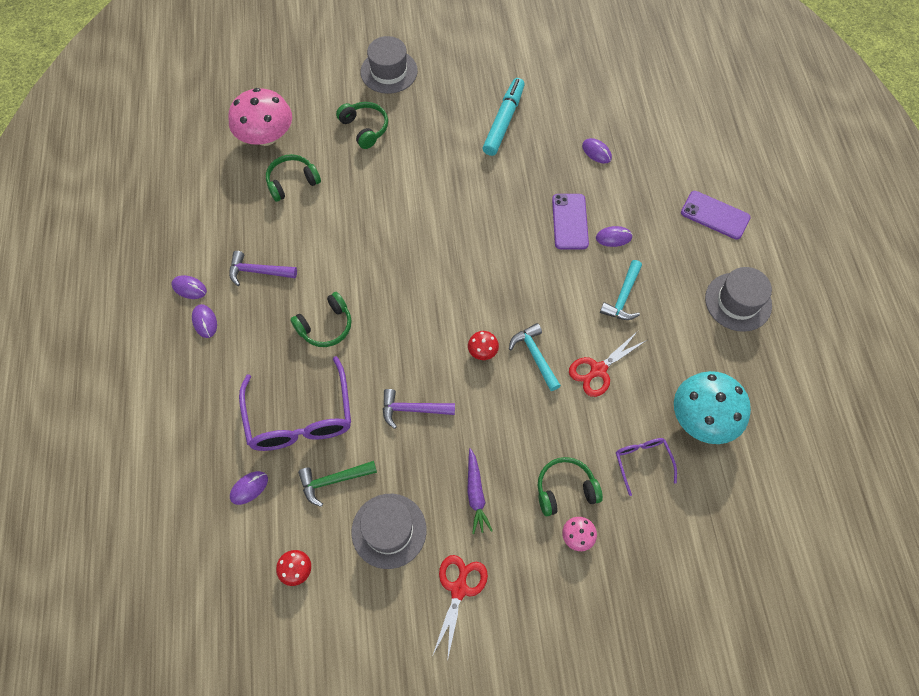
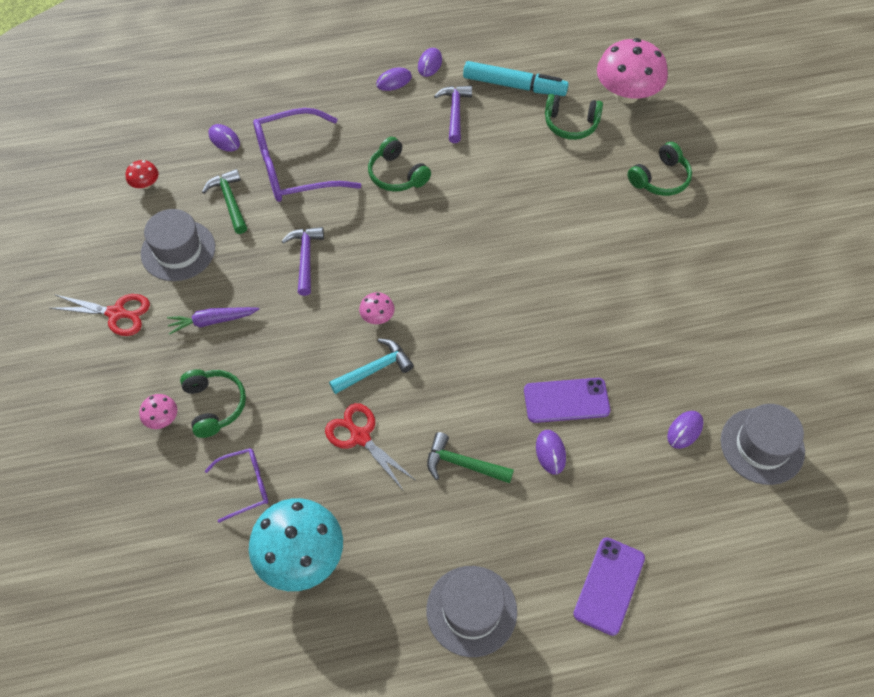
camera: 85 degrees right, 5 degrees down
green headphones [266,154,321,202] -> green headphones turned 135 degrees clockwise [545,94,603,140]
grey hat [360,36,418,94] -> grey hat moved to [721,404,805,485]
red mushroom [468,331,499,360] -> pink mushroom [359,292,395,324]
turquoise marker [483,78,525,156] -> turquoise marker moved to [463,61,568,96]
turquoise hammer [600,260,642,320] -> green hammer [427,432,514,483]

